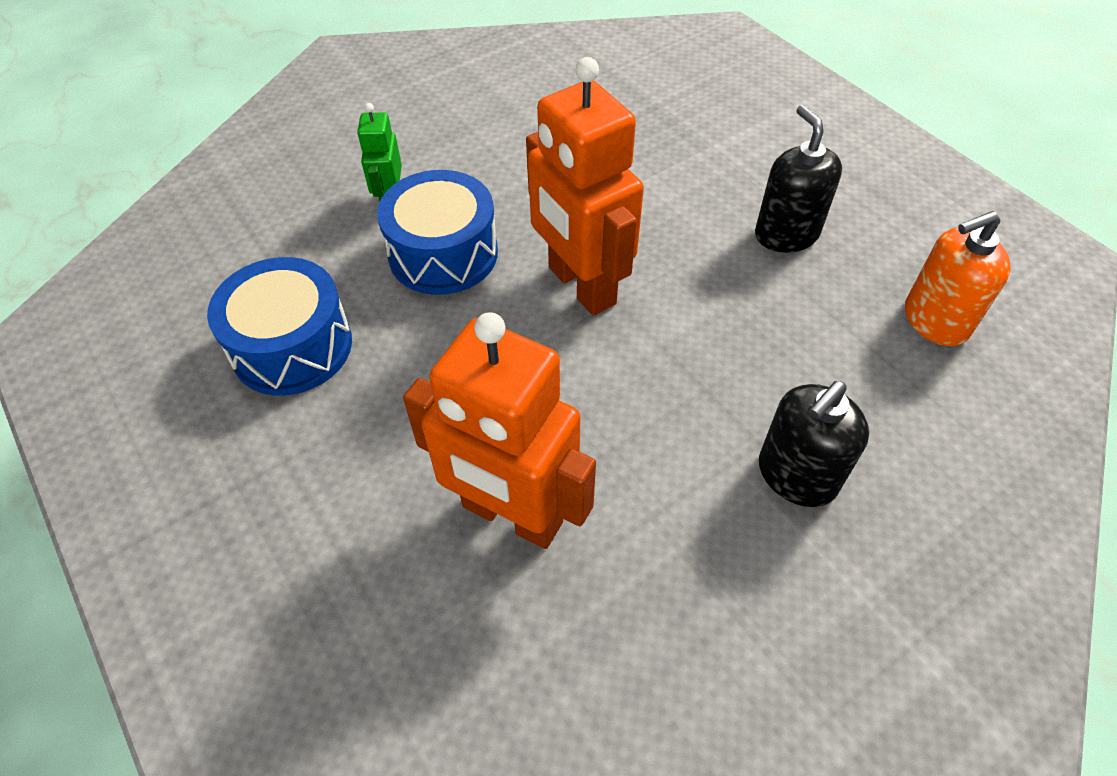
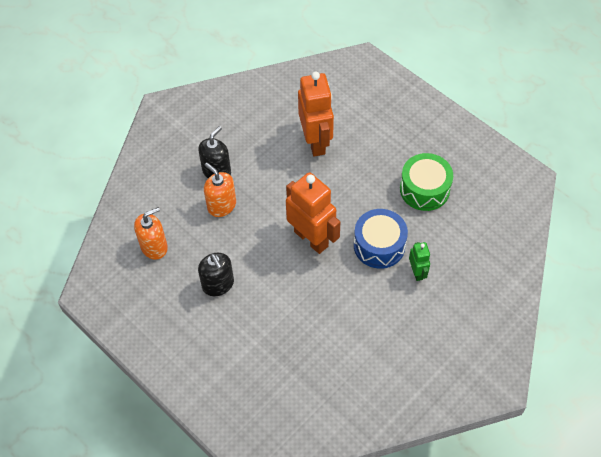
camera: 170 degrees right, 5 degrees up
blue drum [207,257,352,395] -> green drum [400,153,453,211]
orange robot [403,312,596,549] -> orange robot turned 60 degrees clockwise [298,71,334,157]
none -> orange soap dispenser [204,163,236,217]

